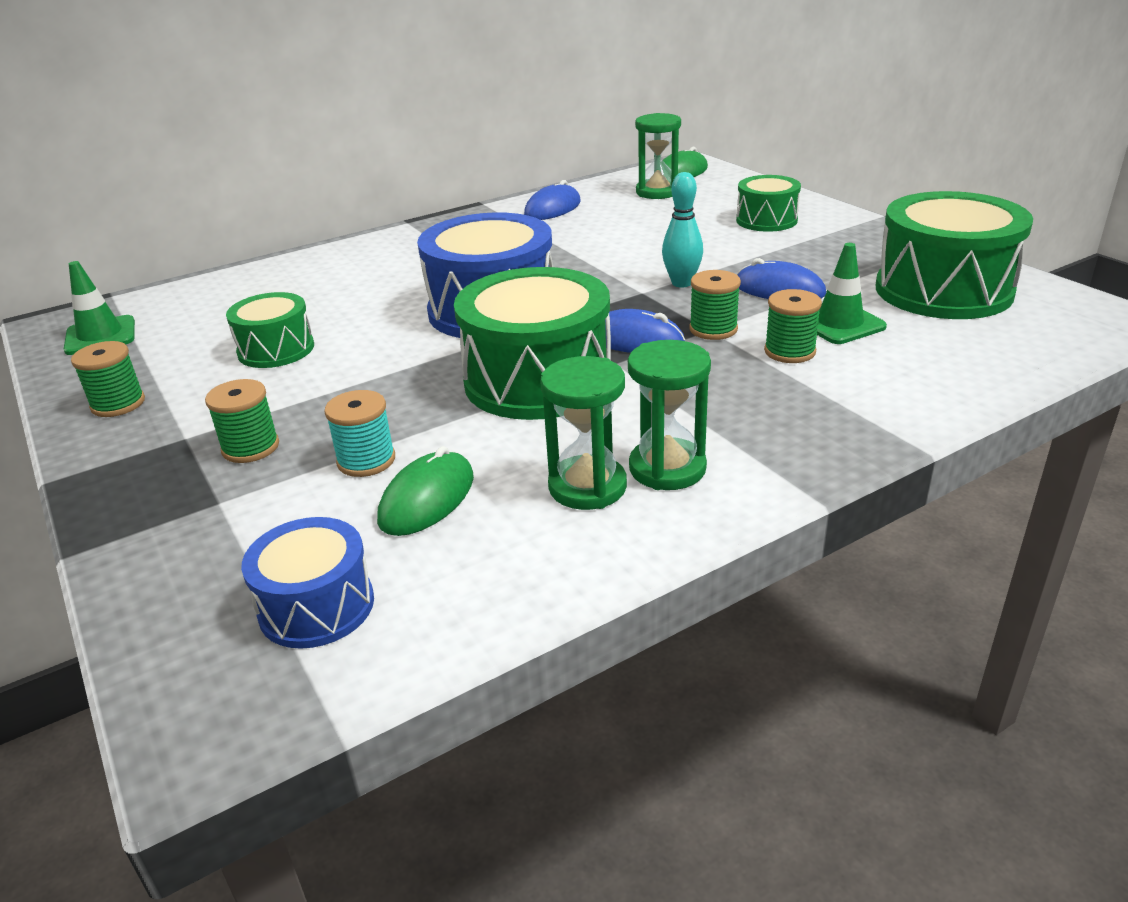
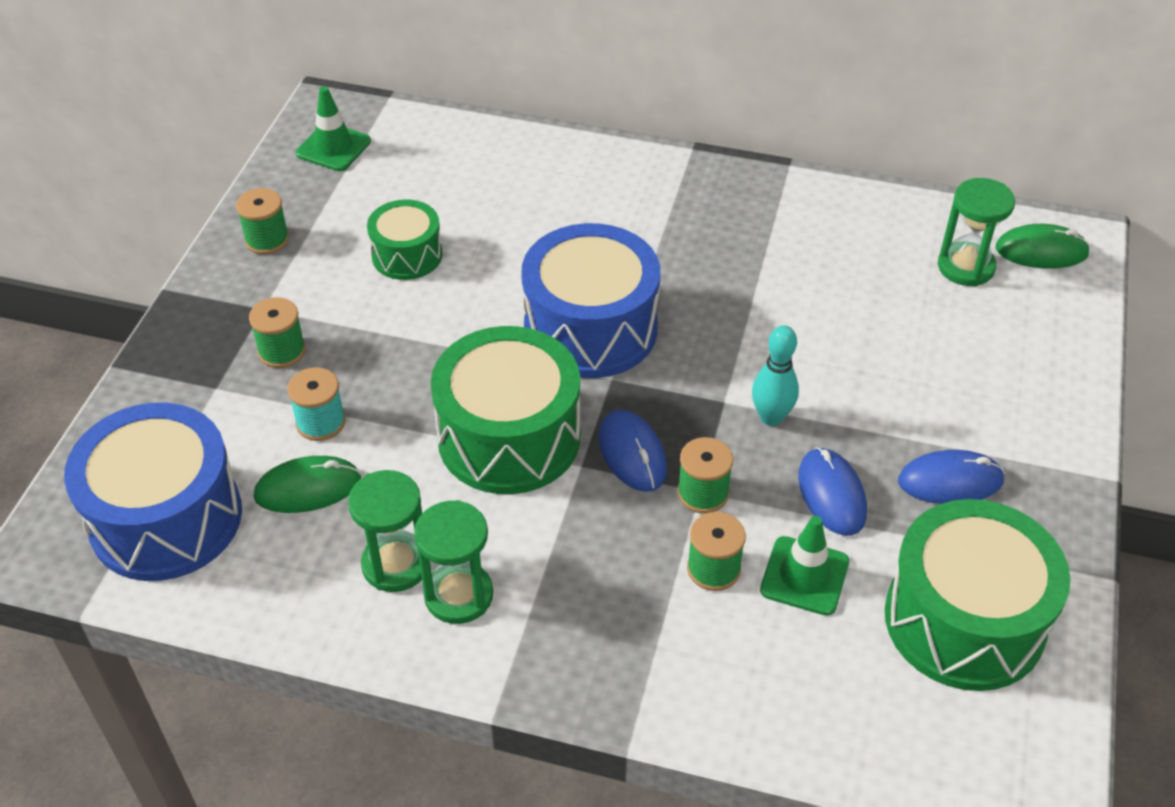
camera: 45 degrees right, 15 degrees up
blue drum [241,517,374,649] -> blue drum [64,403,242,581], size x1.80
blue mouse [524,180,581,220] -> blue mouse moved to [898,450,1005,504]
green drum [736,175,801,232] -> none

